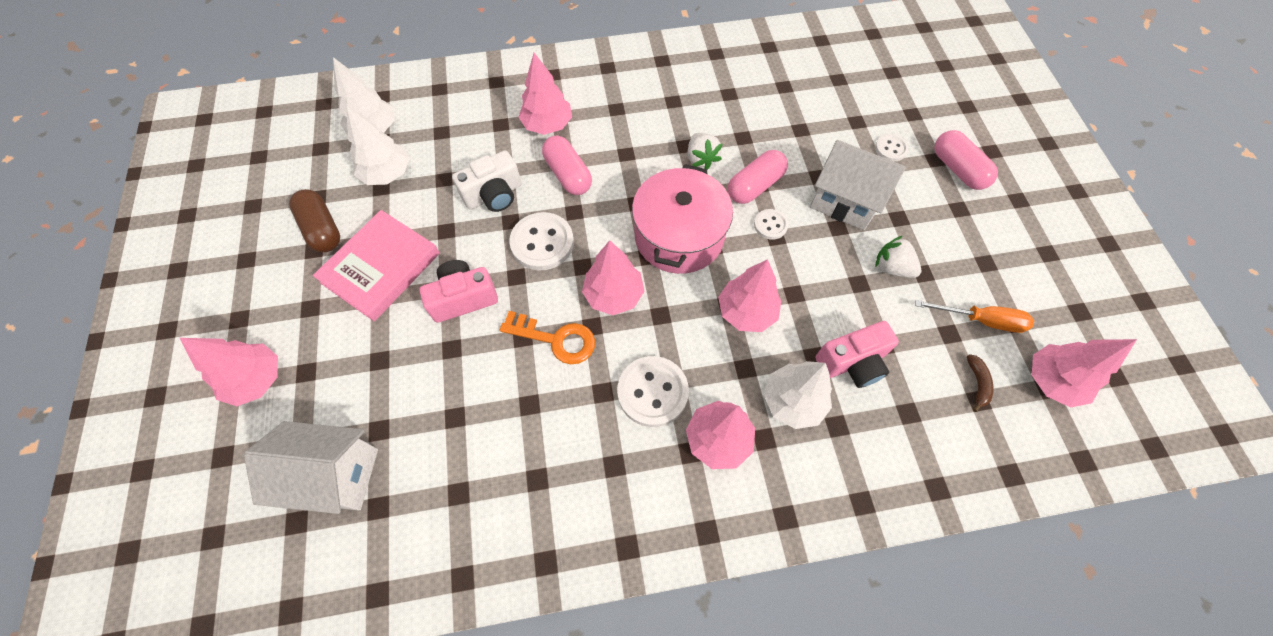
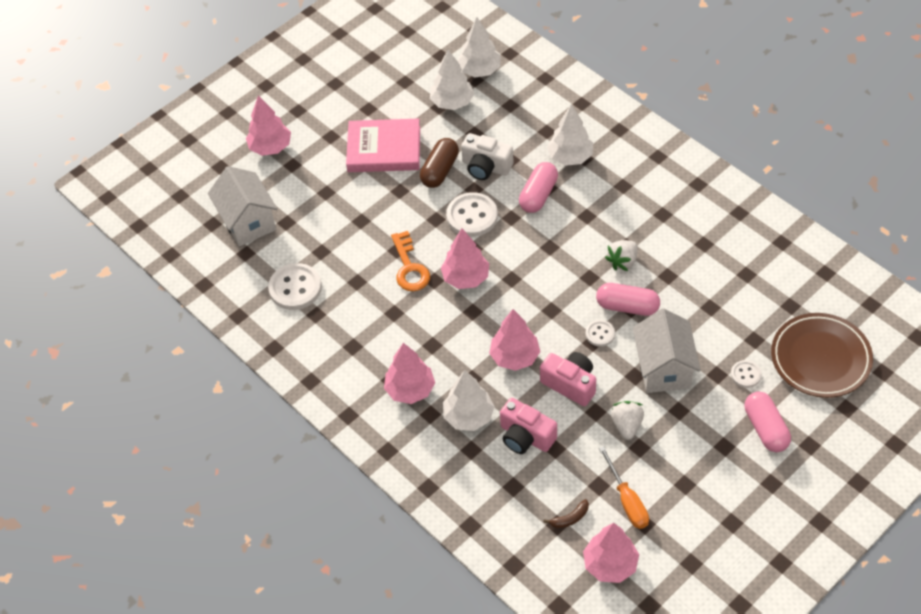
camera: 60 degrees right, 10 degrees down
brown capsule [289,189,340,252] -> brown capsule moved to [420,138,459,188]
pink camera [420,260,498,323] -> pink camera moved to [540,352,596,406]
pink tree [518,53,572,135] -> white tree [547,105,593,166]
white button [617,356,689,427] -> white button moved to [268,263,322,310]
pink pot [632,164,733,274] -> none
pink capsule [934,130,998,190] -> pink capsule turned 45 degrees counterclockwise [745,391,791,452]
none -> brown plate [771,313,873,398]

